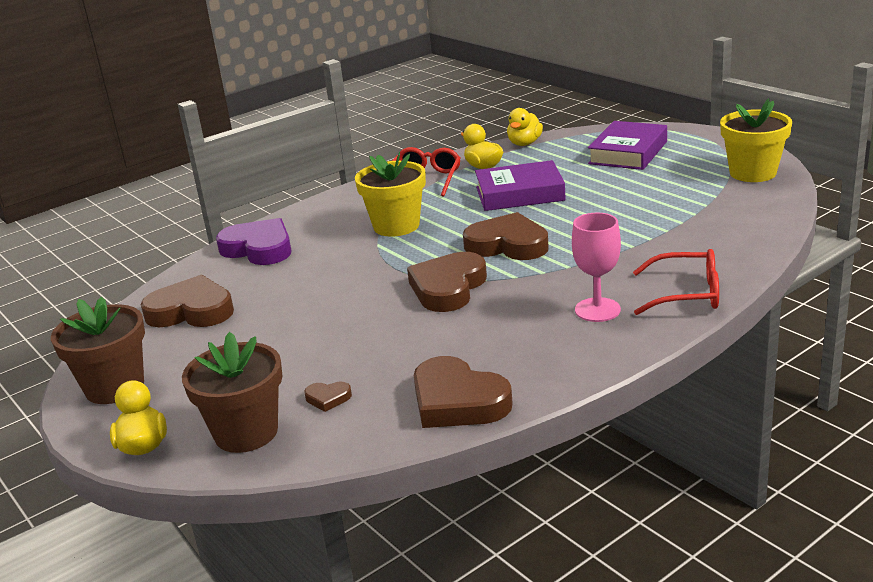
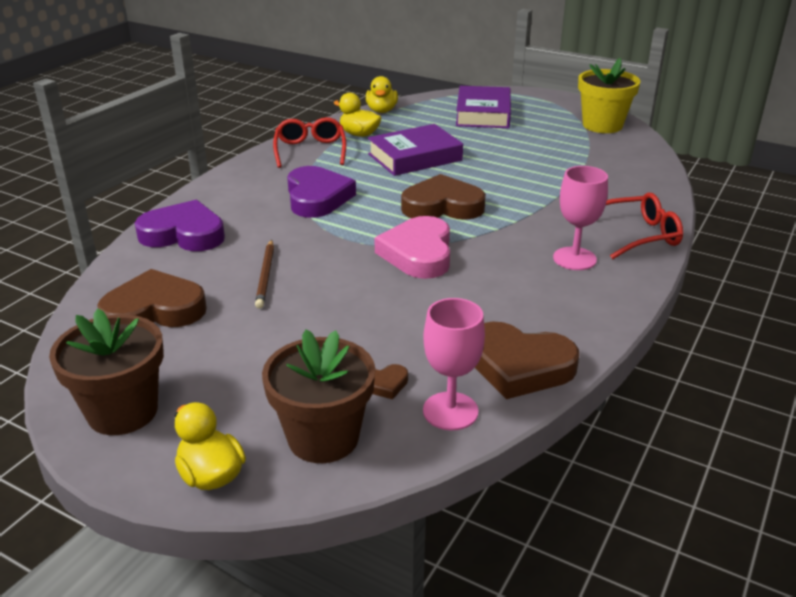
camera: 25 degrees left, 5 degrees up
yellow flower pot [355,152,426,237] -> purple heart [287,166,356,218]
brown heart [407,252,487,312] -> pink heart [374,216,450,279]
none -> brown pencil [255,240,274,309]
none -> pink goblet [423,298,485,430]

